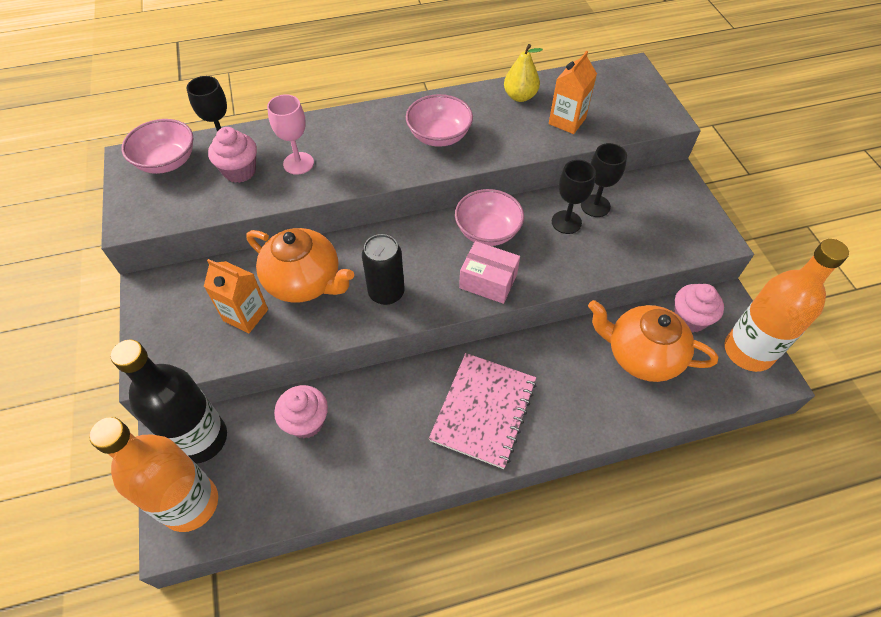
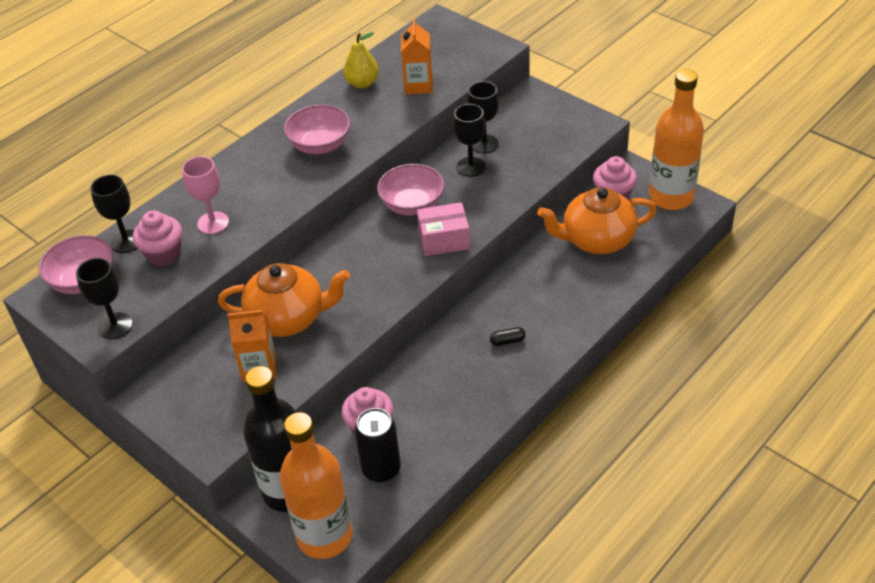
camera: 30 degrees left, 10 degrees down
black can [362,234,405,305] -> black can moved to [354,408,401,482]
pink notebook [429,353,536,469] -> black capsule [490,327,526,346]
none -> black goblet [76,258,133,339]

